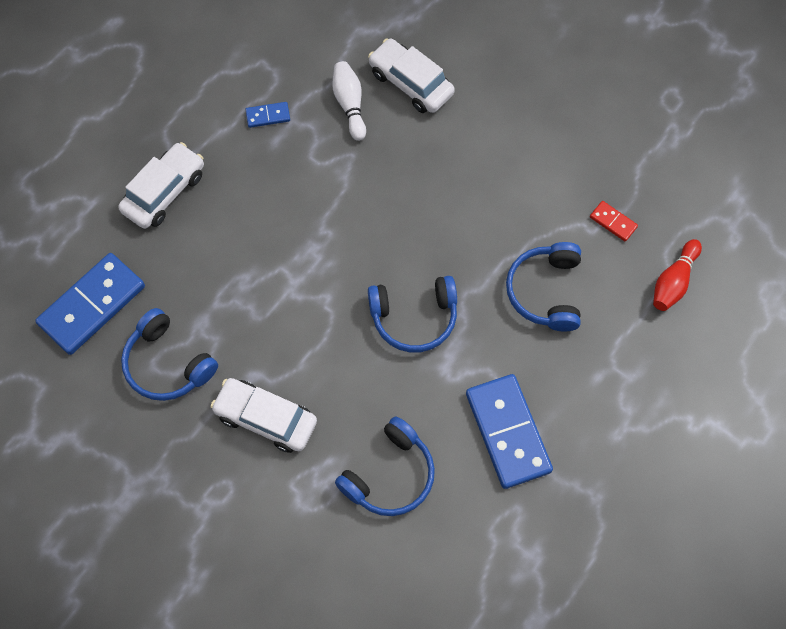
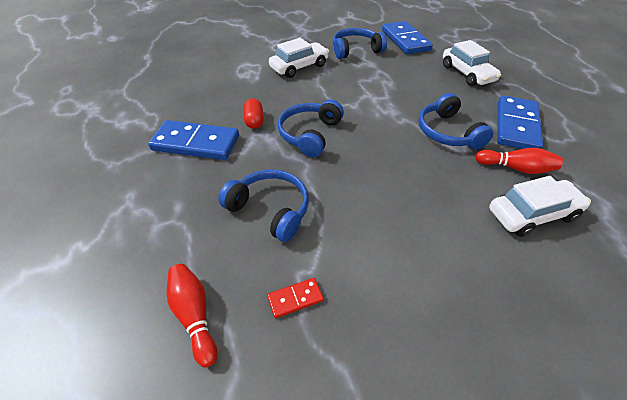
camera: 120 degrees right, 20 degrees down
blue domino [246,102,290,128] -> blue domino [497,95,543,149], size x2.24
white bowling pin [332,61,366,141] -> red bowling pin [475,148,563,174]
blue headphones [335,417,435,516] -> blue headphones moved to [419,93,493,149]
none -> red capsule [243,98,264,129]

